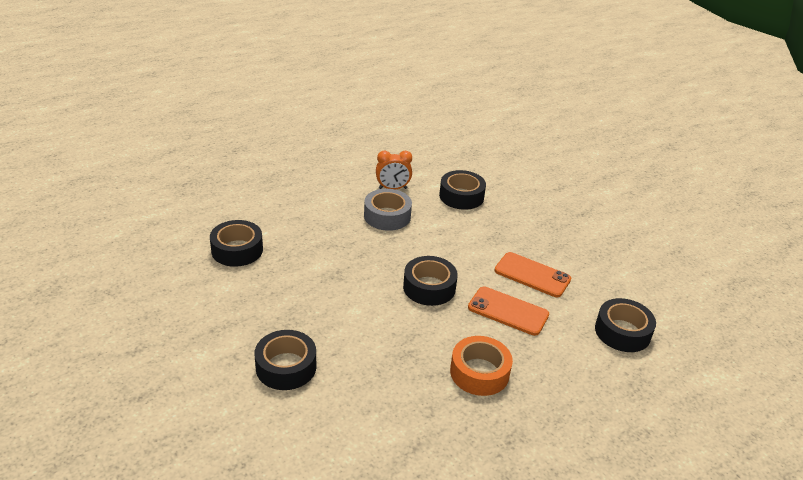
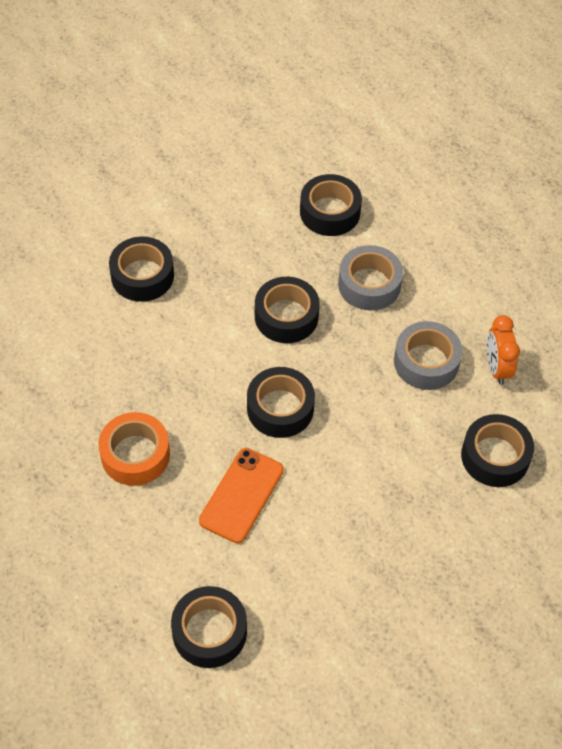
camera: 90 degrees right, 20 degrees up
orange phone [494,252,571,297] -> none
none -> black tape [255,277,320,343]
none -> grey tape [338,245,403,311]

